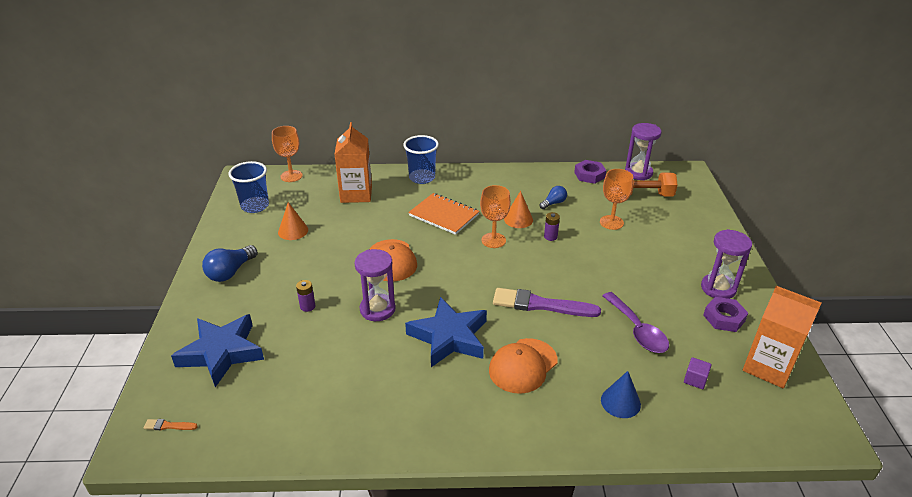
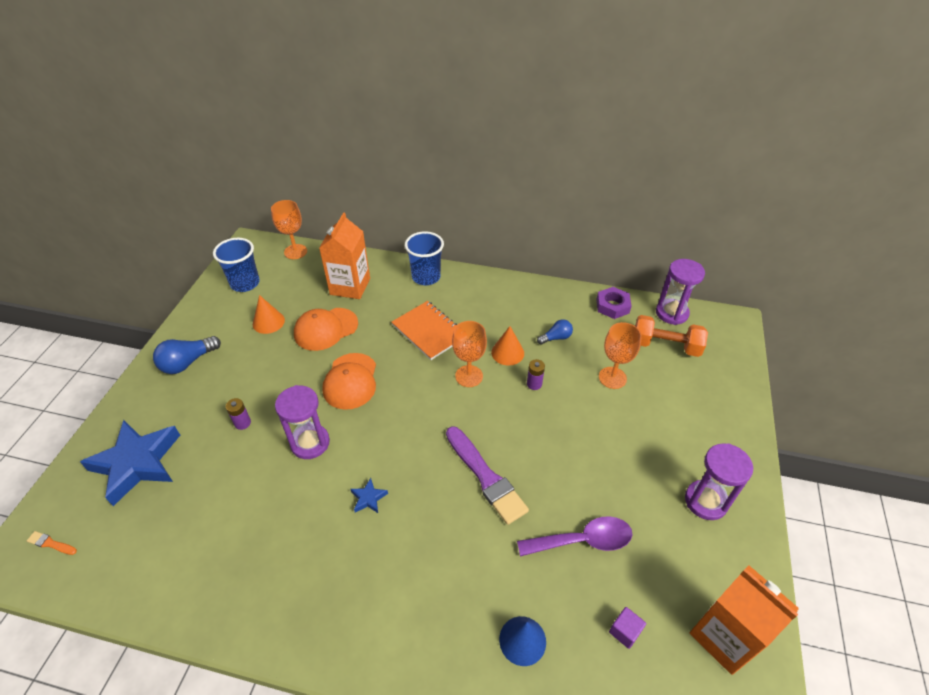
camera: 15 degrees right, 10 degrees up
blue star [405,297,487,367] -> blue star [351,478,388,513], size x0.40
orange cap [489,338,557,394] -> orange cap moved to [294,308,358,351]
purple brush [493,288,601,317] -> purple brush turned 150 degrees counterclockwise [446,426,529,525]
purple spoon [602,292,669,353] -> purple spoon turned 90 degrees counterclockwise [517,517,632,556]
purple nut [703,297,748,332] -> none

